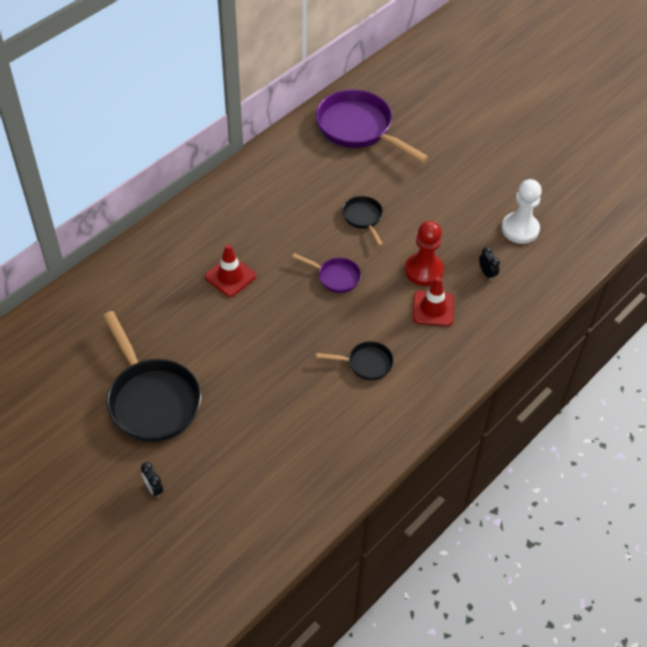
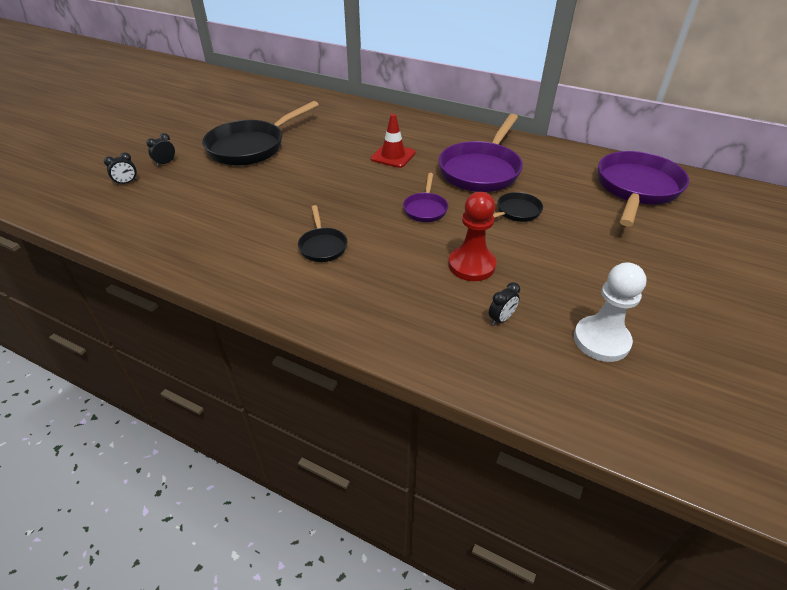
camera: 75 degrees right, 10 degrees down
red traffic cone [413,277,454,326] -> none
none -> black clock [104,152,137,186]
none -> purple pan [439,114,523,192]

